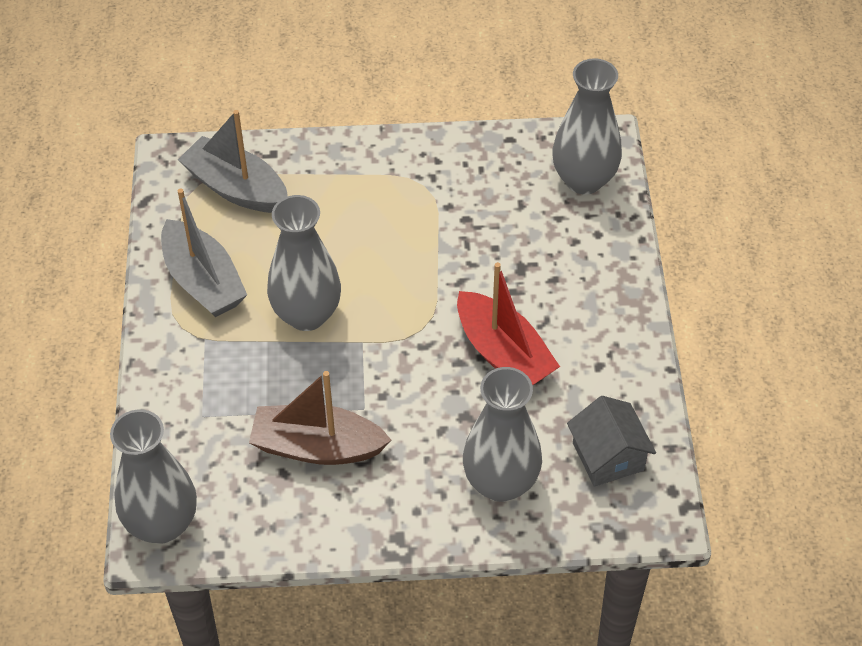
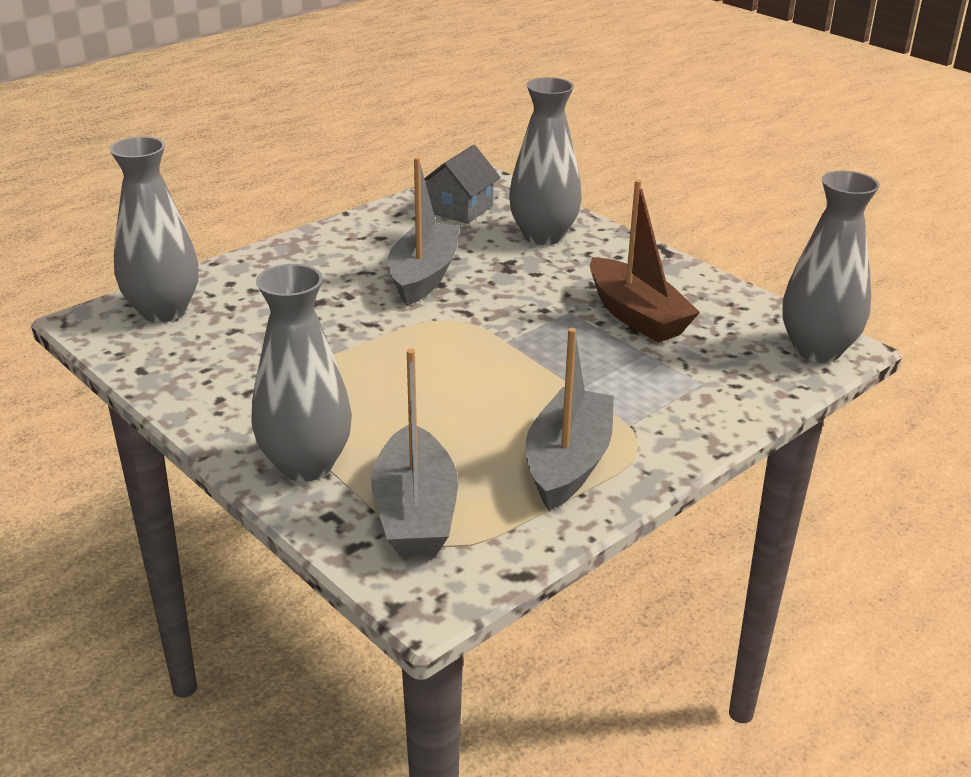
camera: 130 degrees left, 20 degrees down
grey vase [267,195,341,331] -> grey vase moved to [251,264,352,482]
red boat [457,262,560,385] -> grey boat [388,157,460,306]

